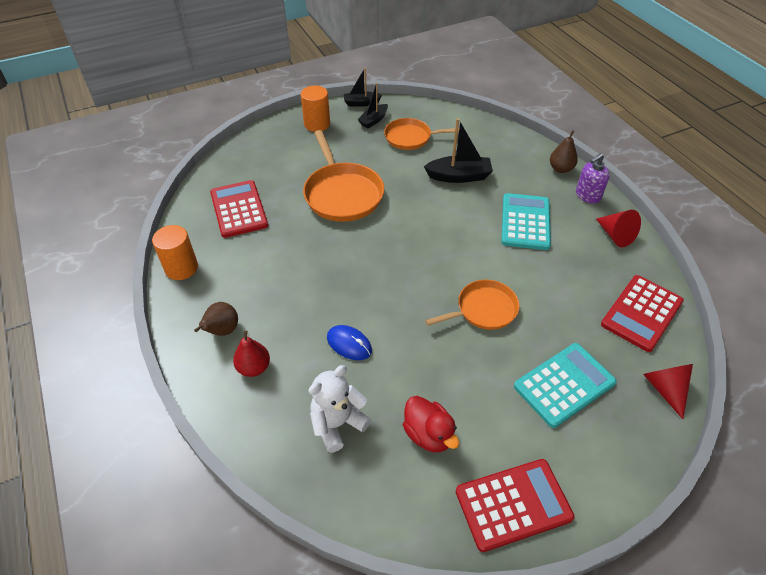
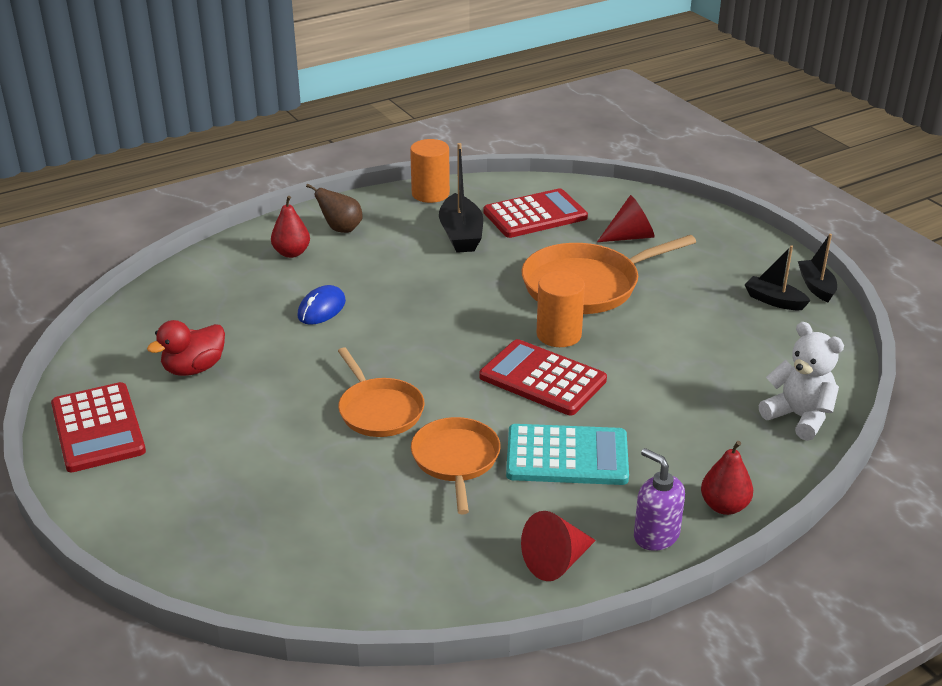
camera: 85 degrees right, 15 degrees down
orange cylinder [301,86,330,132] -> orange cylinder moved to [536,271,585,347]
white teddy bear [309,365,371,453] -> white teddy bear moved to [759,322,844,441]
orange pan [384,118,459,150] -> orange pan moved to [411,417,500,515]
black boat [424,118,493,183] -> black boat moved to [439,143,483,253]
turquoise calculator [514,343,617,428] -> none
brown pear [550,130,578,173] -> red pear [701,441,753,515]
red calculator [601,275,684,352] -> red calculator moved to [480,339,607,415]
red cone [643,364,693,419] -> red cone moved to [597,195,655,242]

